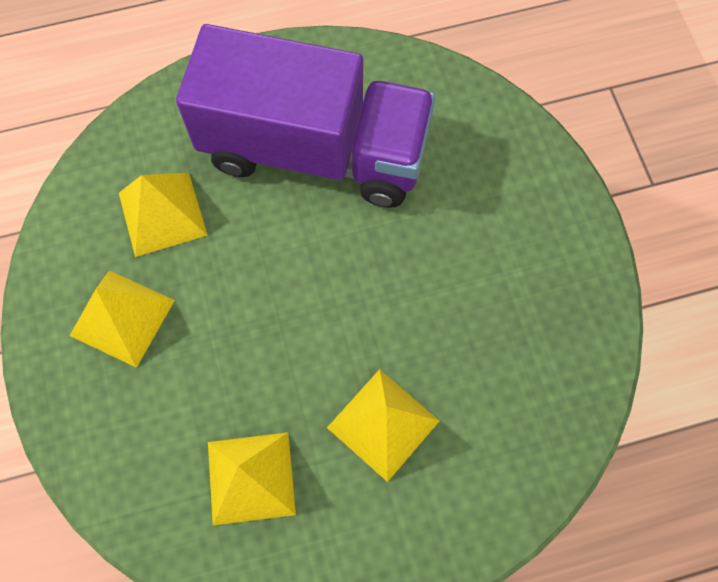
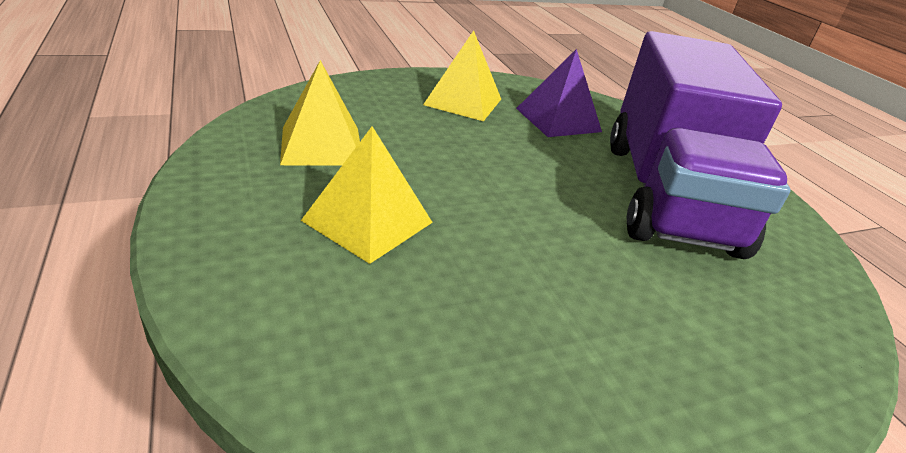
camera: 80 degrees right, 35 degrees down
yellow pyramid [119,173,207,257] -> purple pyramid [516,49,602,137]

